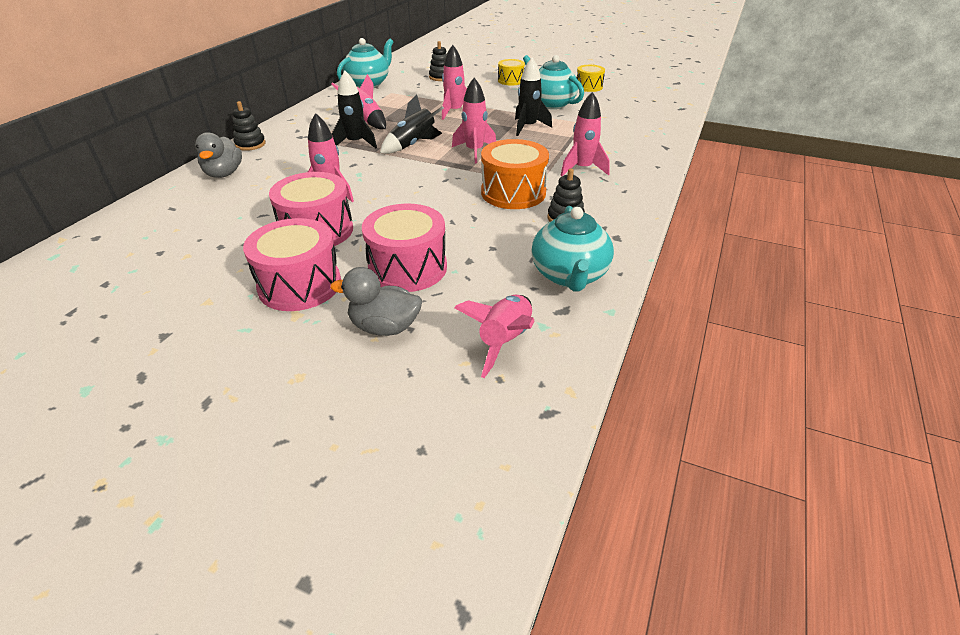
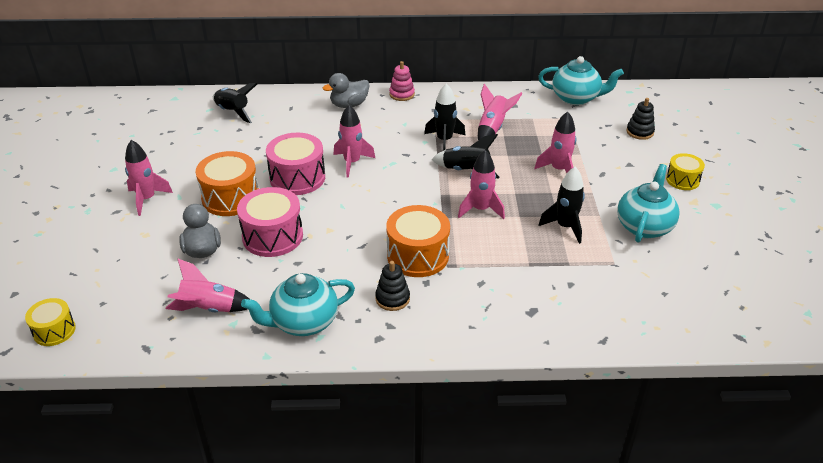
camera: 65 degrees right, 0 degrees up
black stacking toy [232,101,266,151] -> pink stacking toy [389,61,415,101]
pink drum [243,218,341,311] -> orange drum [196,151,259,216]
pink rocket [560,92,610,176] -> pink rocket moved to [125,140,173,216]
yellow drum [577,65,605,92] -> yellow drum moved to [25,298,76,346]
none -> black rocket [213,83,257,123]

